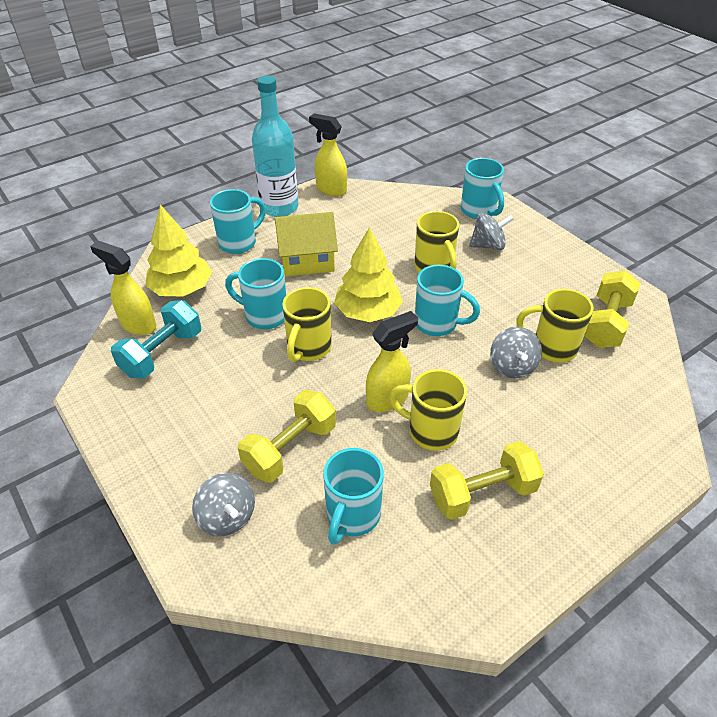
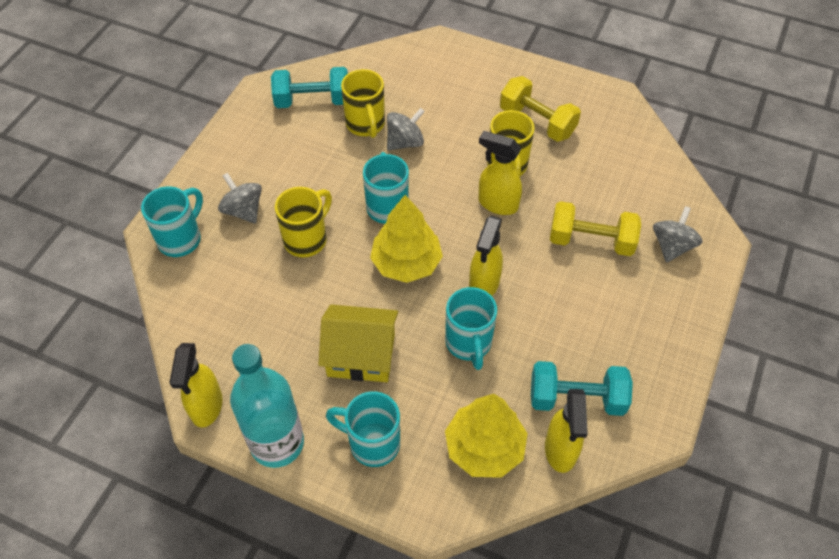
camera: 120 degrees left, 10 degrees up
yellow house [275,212,338,277] -> yellow house turned 45 degrees counterclockwise [318,304,398,382]
yellow mug [282,287,332,362] -> yellow spray bottle [469,216,503,296]
turquoise mug [323,448,384,545] -> none
yellow dumbbell [584,271,641,348] -> turquoise dumbbell [271,67,348,108]

